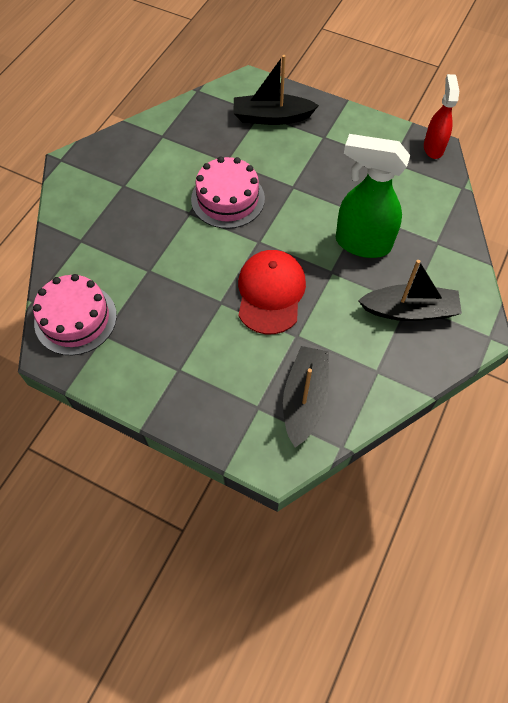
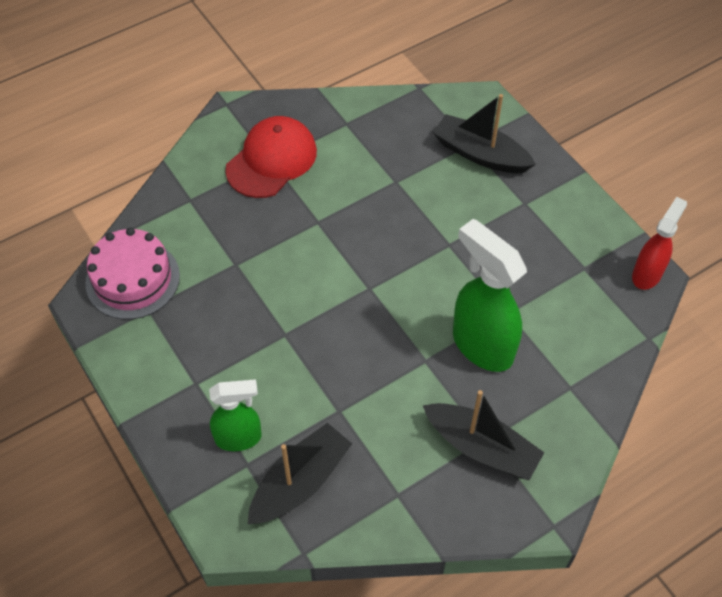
camera: 30 degrees right, 5 degrees down
pink cake [191,156,265,229] -> none
red cap [238,250,306,334] -> red cap moved to [225,116,317,198]
none -> green spray bottle [209,379,262,451]

